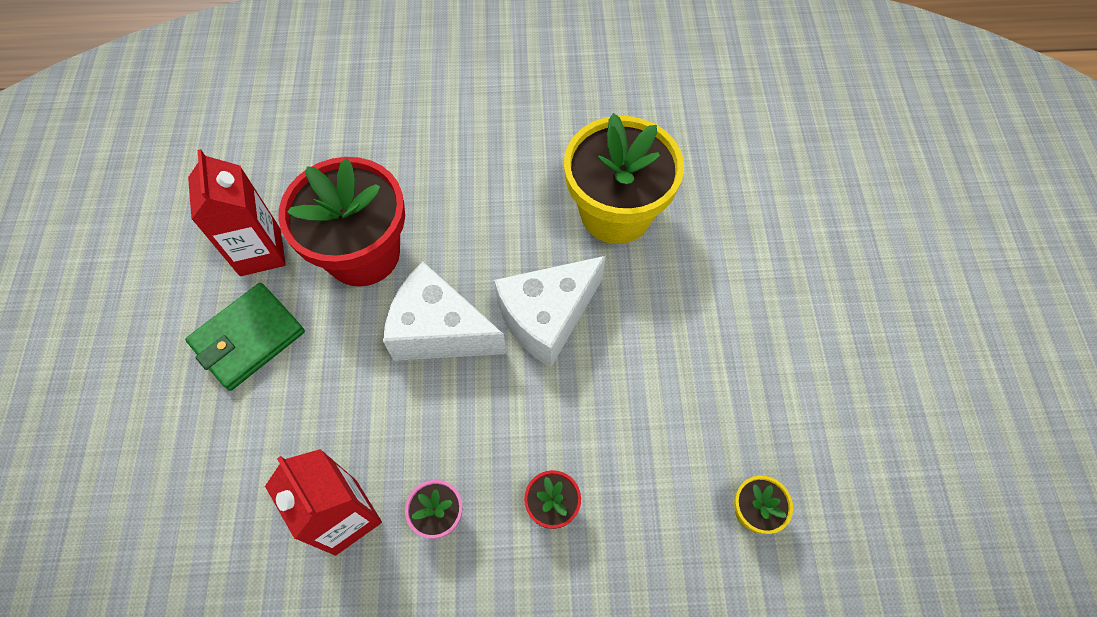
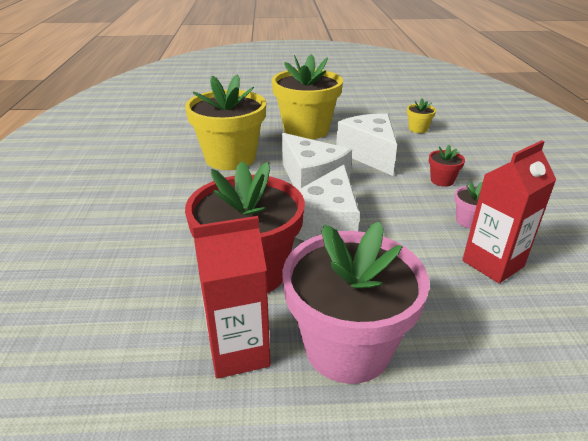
camera: 90 degrees left, 30 degrees down
green wallet [185,283,305,391] -> pink flower pot [282,221,430,384]
none -> yellow flower pot [272,54,343,139]
none -> white cheese [336,113,397,176]

